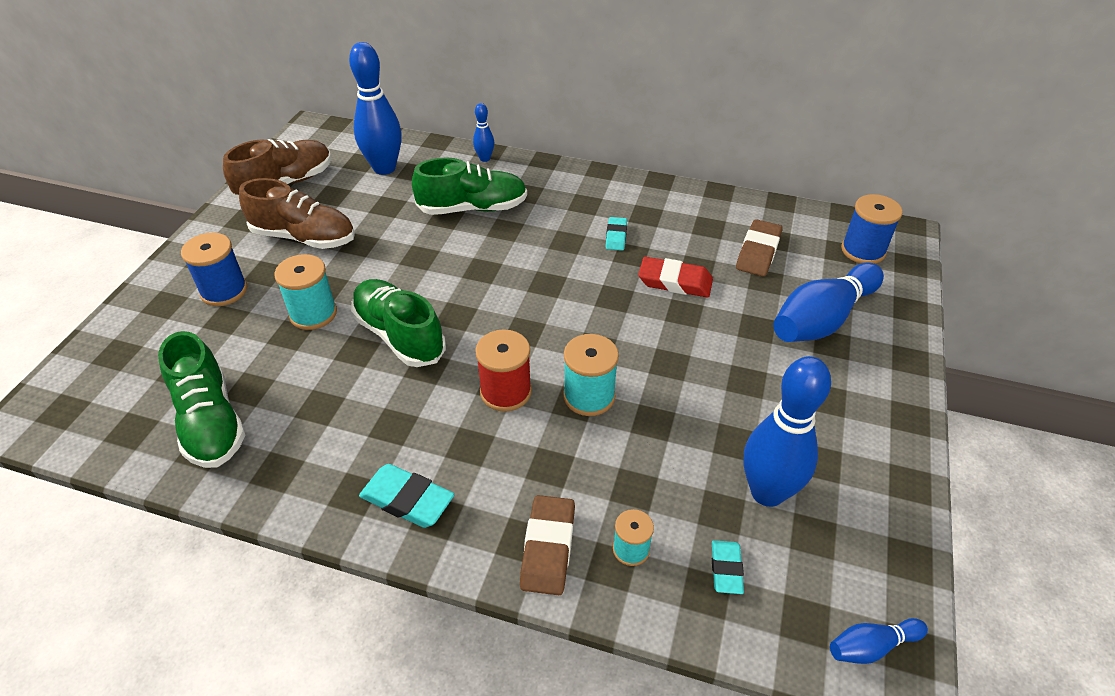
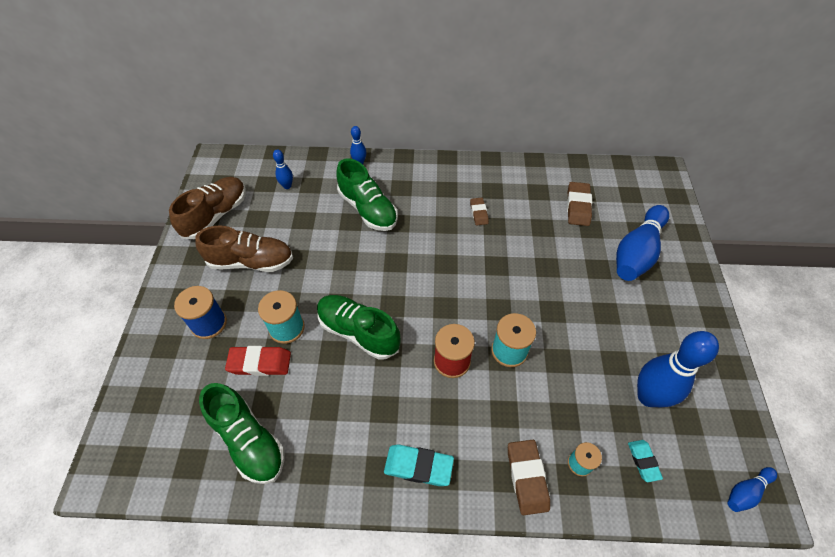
camera: 15 degrees left, 10 degrees up
blue bowling pin [349,42,402,175] -> blue bowling pin [273,149,293,189], size x0.47
green shoe [412,158,527,215] -> green shoe turned 75 degrees clockwise [336,159,398,231]
turquoise eraser [605,217,627,251] -> brown eraser [470,198,489,225]
red eraser [638,257,713,297] -> red eraser moved to [225,346,291,376]
blue spool [841,194,903,264] -> none

